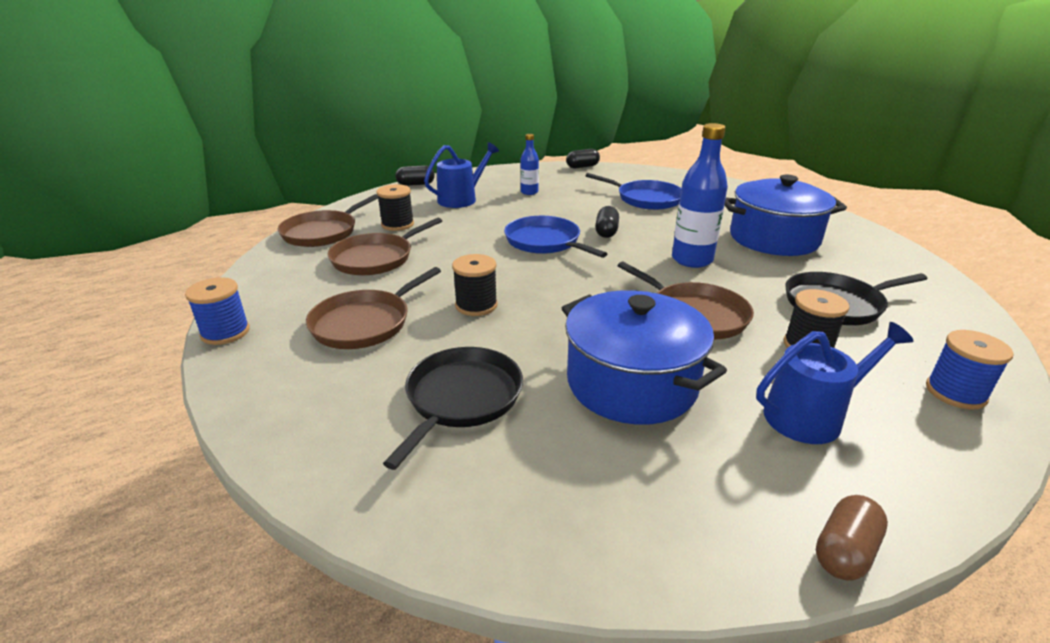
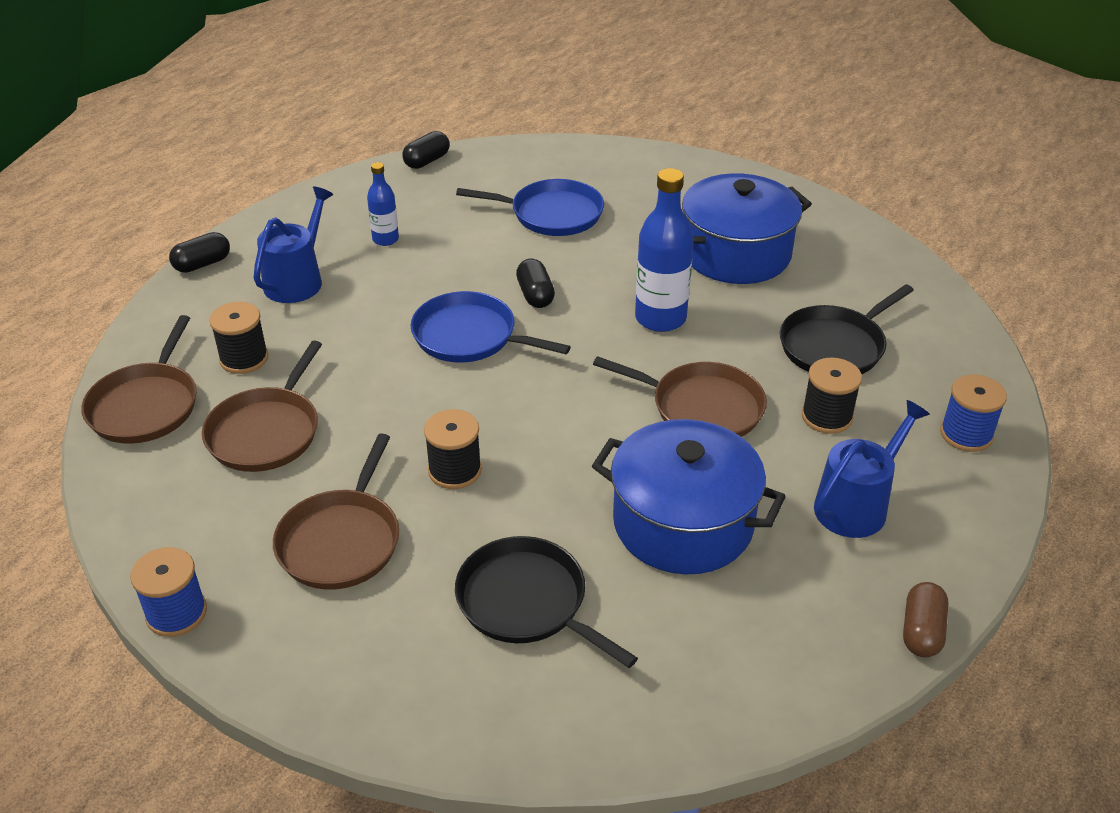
camera: 25 degrees left, 10 degrees up
black pan [383,347,523,470] -> black pan turned 45 degrees counterclockwise [455,536,638,668]

